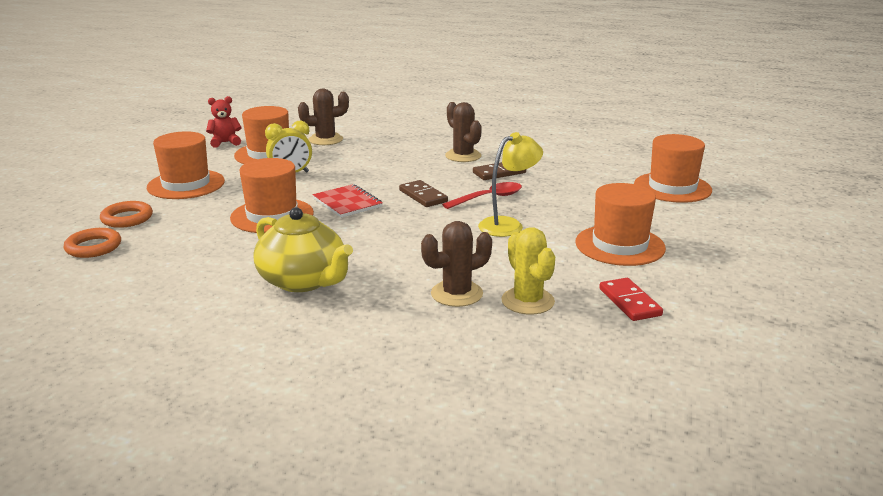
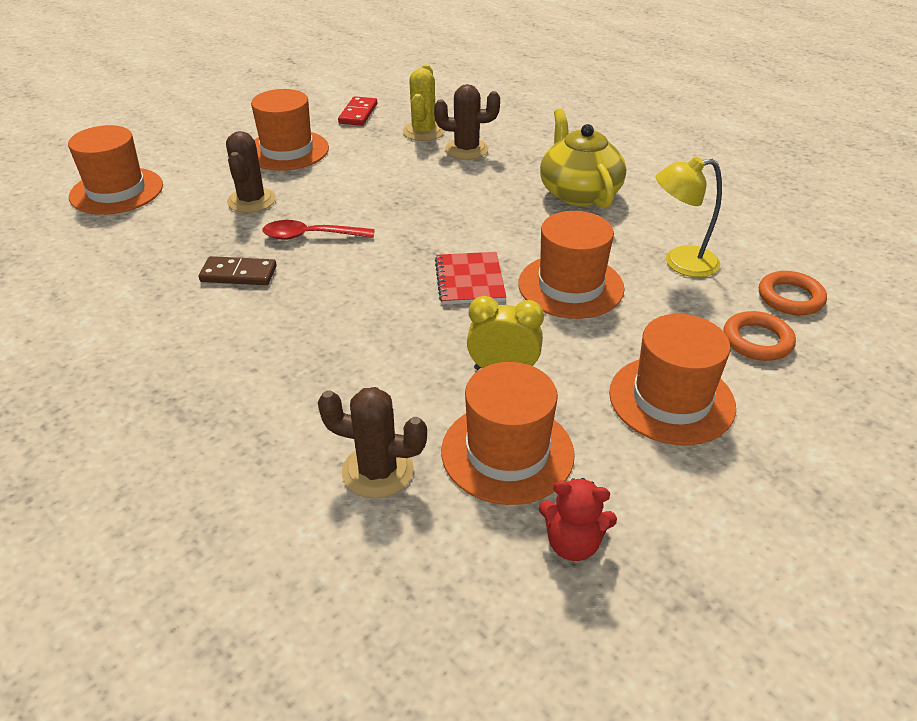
camera: 150 degrees left, 15 degrees up
brown domino [399,180,448,207] -> none
brown cactus [445,102,482,162] -> brown cactus moved to [226,131,276,213]
yellow lamp [478,132,543,237] -> yellow lamp moved to [656,156,722,277]

